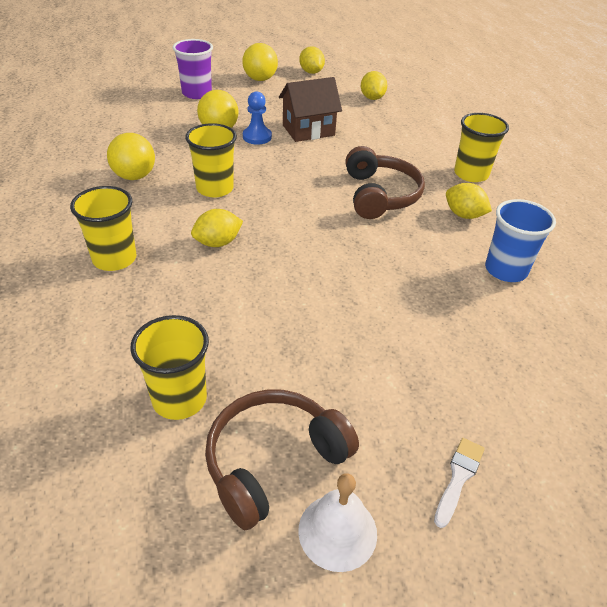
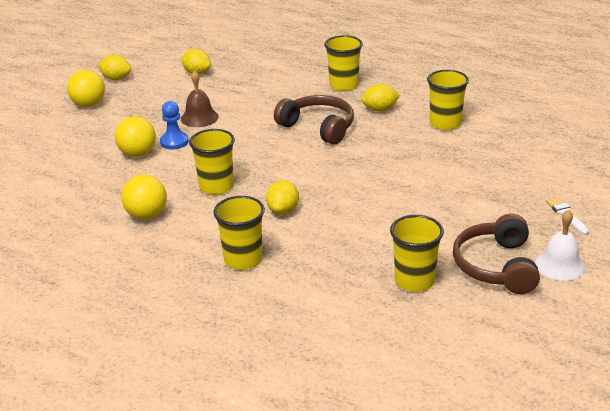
camera: 45 degrees left, 10 degrees down
purple cup [173,39,213,99] -> none
brown house [279,77,342,142] -> brown bell [181,71,219,127]
blue cup [485,199,556,282] -> yellow cup [427,70,469,130]

